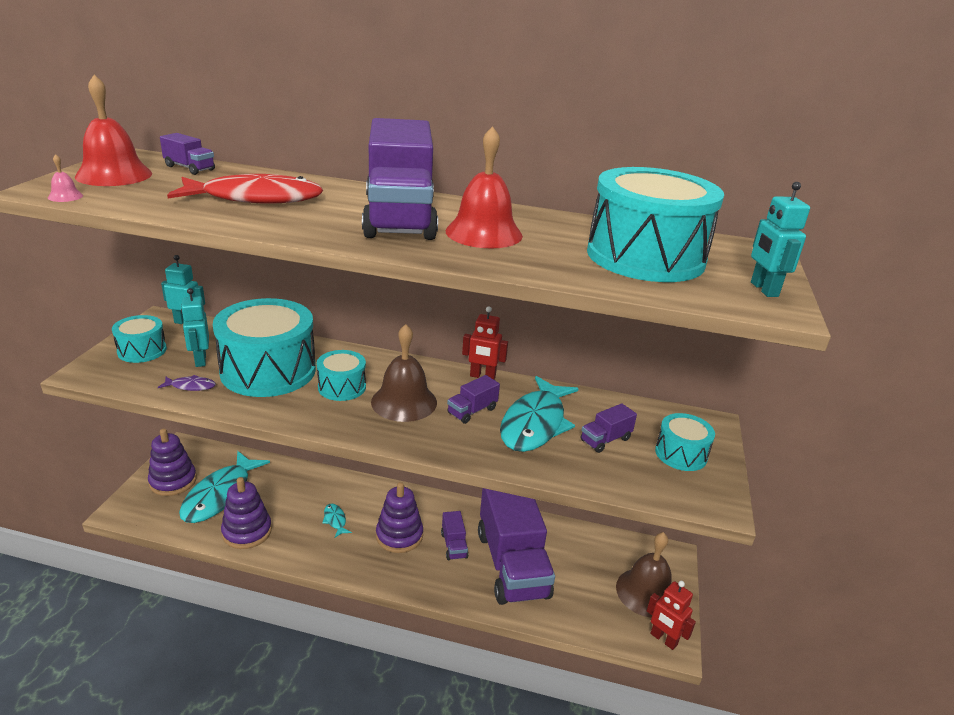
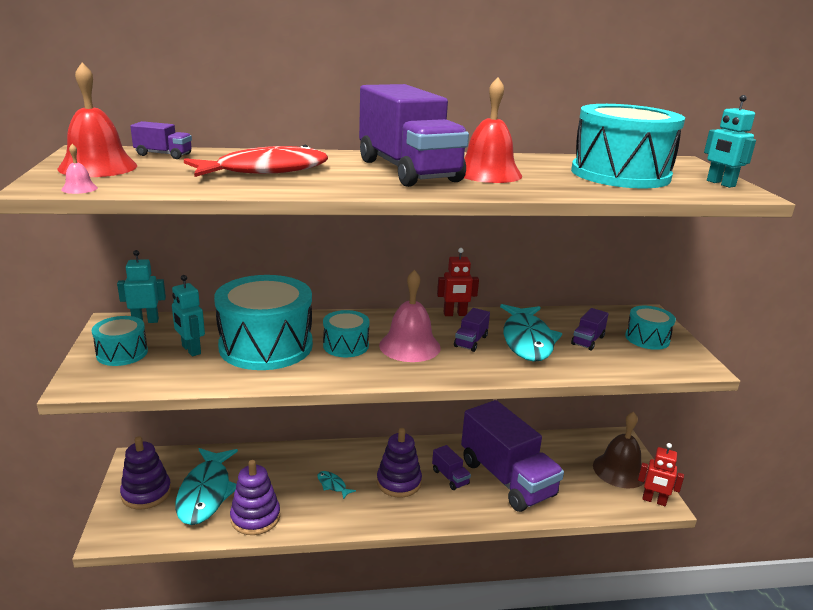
camera: 20 degrees left, 5 degrees down
purple fish [158,375,216,391] -> none
brown bell [371,324,437,422] -> pink bell [379,270,441,362]

